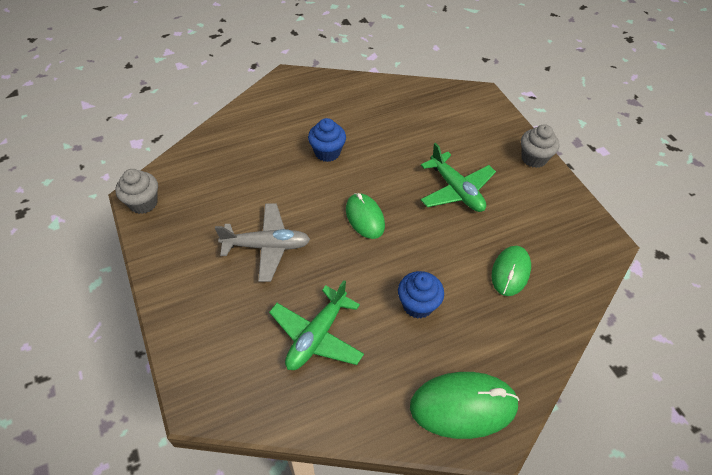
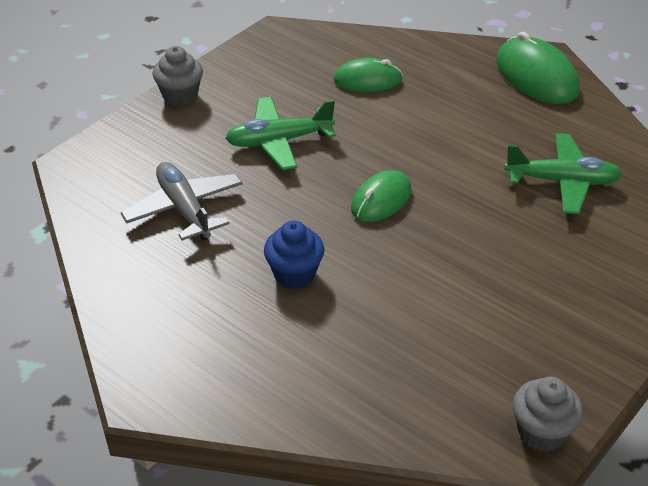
camera: 115 degrees left, 10 degrees down
grey plane [215,203,310,282] -> grey plane moved to [121,162,243,241]
blue cupcake [398,271,444,319] -> none
green plane [421,143,496,212] -> green plane turned 135 degrees counterclockwise [225,97,336,170]

